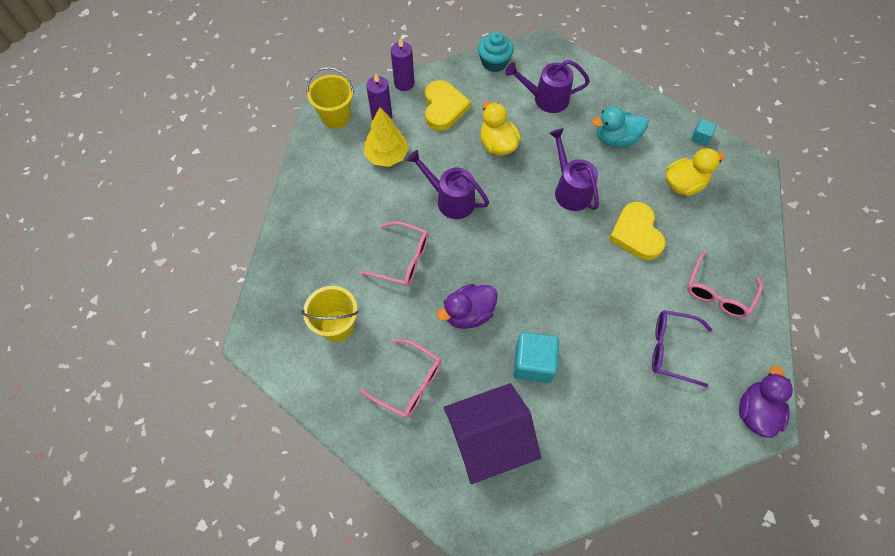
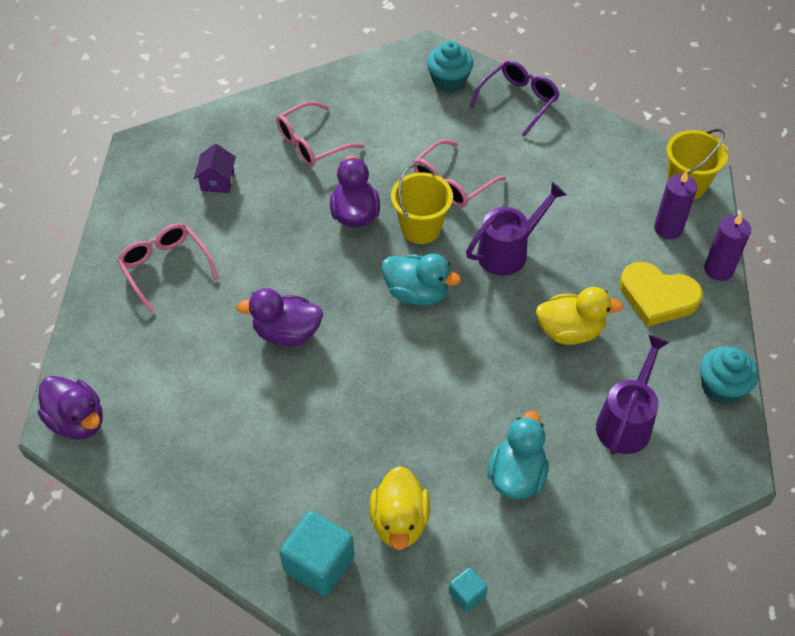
camera: 115 degrees right, 10 degrees down
yellow bucket [302,286,359,342] -> yellow bucket moved to [391,163,453,244]
yellow tree [364,107,409,167] -> none
purple house [444,383,541,484] -> purple house [194,144,236,193], size x0.45
turquoise cube [513,332,559,383] -> turquoise cube moved to [279,511,354,596]
purple watering can [549,128,599,211] -> none
yellow heart [609,202,666,260] -> none
purple glasses [652,310,712,387] -> purple glasses moved to [469,60,560,137]
pink glasses [687,251,763,318] -> pink glasses moved to [117,223,219,313]
none -> purple duck [236,288,323,347]
none -> turquoise duck [382,254,461,305]
none -> turquoise cupcake [427,41,473,92]

